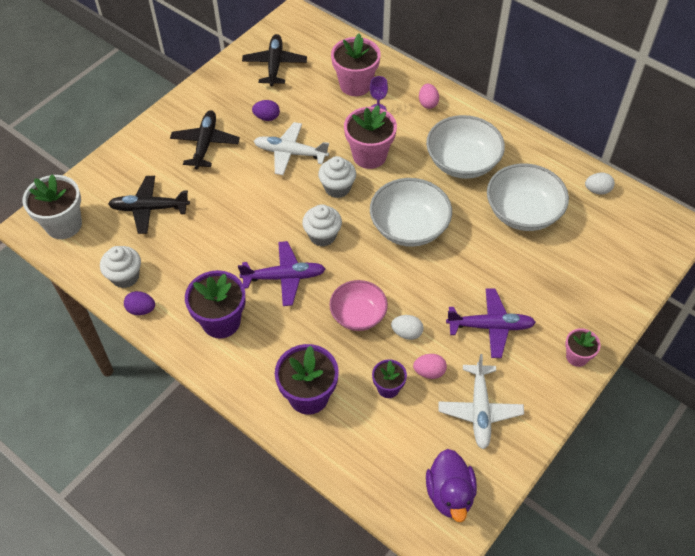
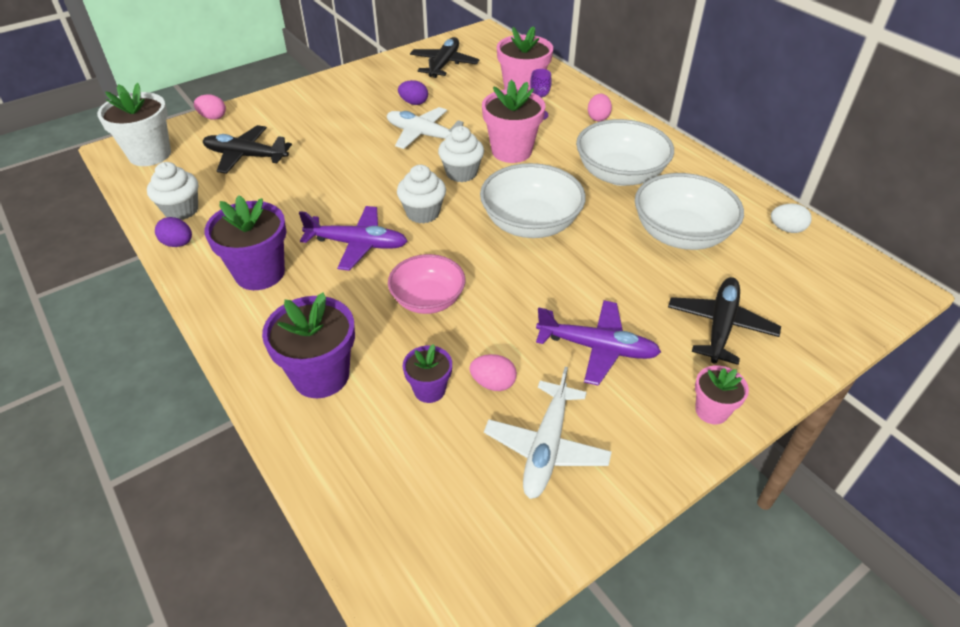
camera: 15 degrees right, 10 degrees down
black plane [170,110,240,169] -> black plane moved to [668,277,781,365]
white egg [391,315,424,340] -> none
purple duck [426,449,477,523] -> none
none -> pink egg [194,94,226,120]

